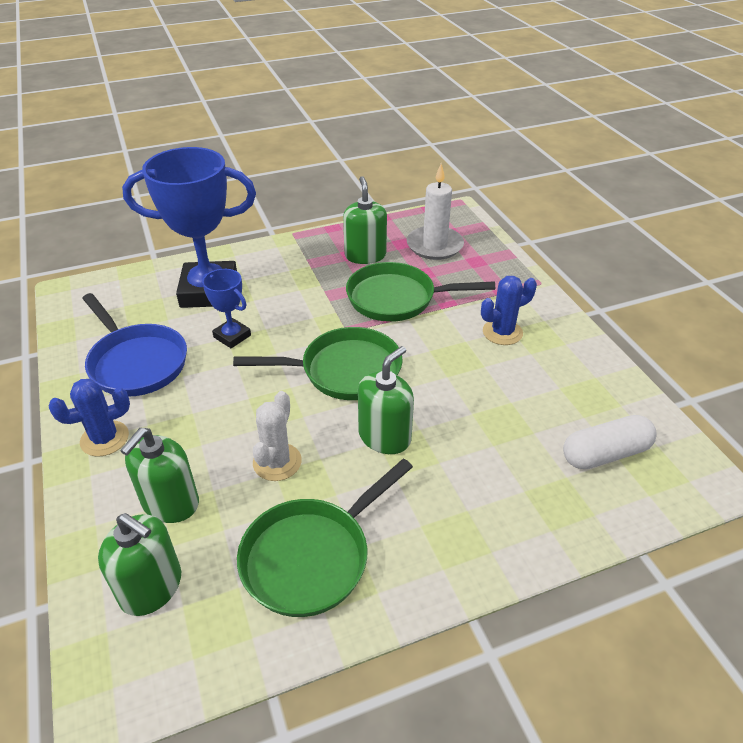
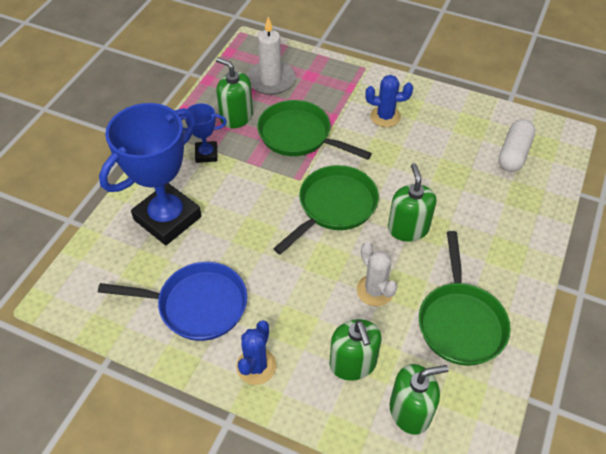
camera: 45 degrees left, 10 degrees up
blue trophy [202,269,251,349] -> blue trophy moved to [180,103,227,163]
green pan [346,262,495,322] -> green pan turned 75 degrees clockwise [257,100,372,160]
blue cactus [481,276,537,345] -> blue cactus turned 75 degrees clockwise [365,75,413,127]

